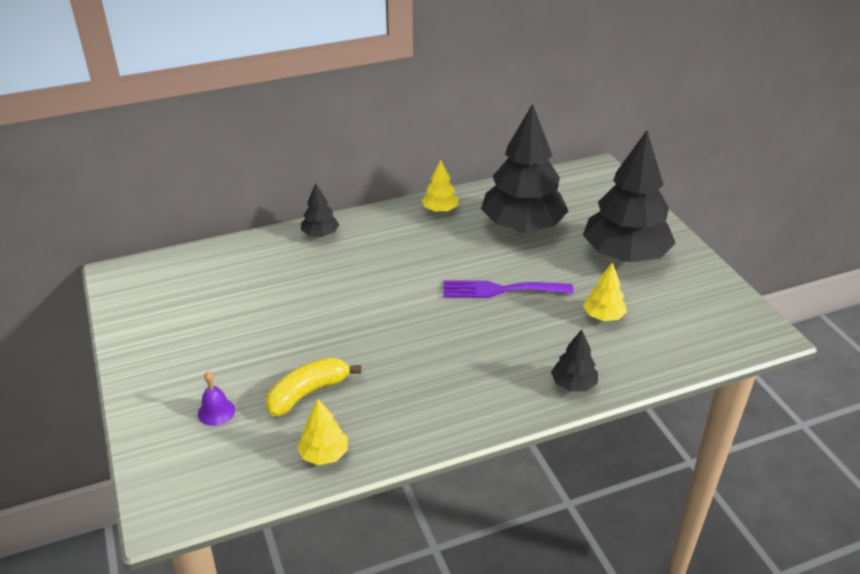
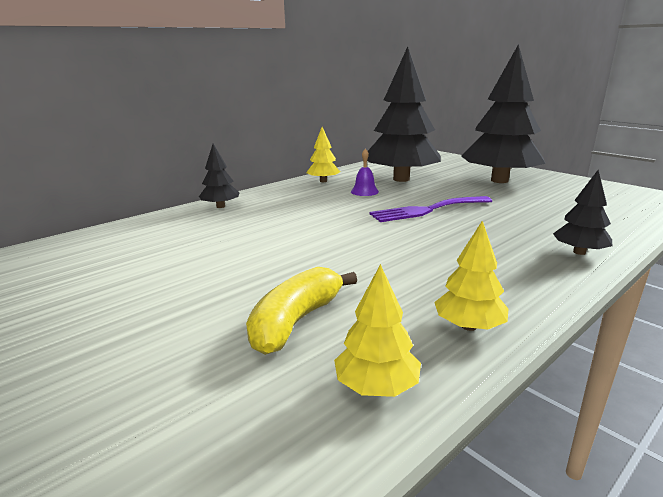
camera: 20 degrees left, 15 degrees down
purple bell [198,371,235,426] -> purple bell moved to [351,149,379,196]
yellow tree [583,262,627,321] -> yellow tree moved to [434,221,508,331]

